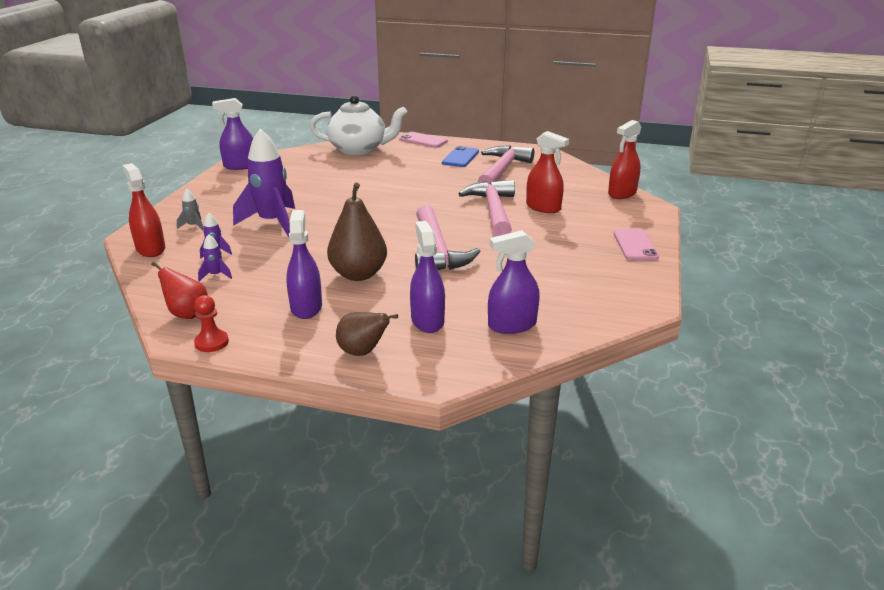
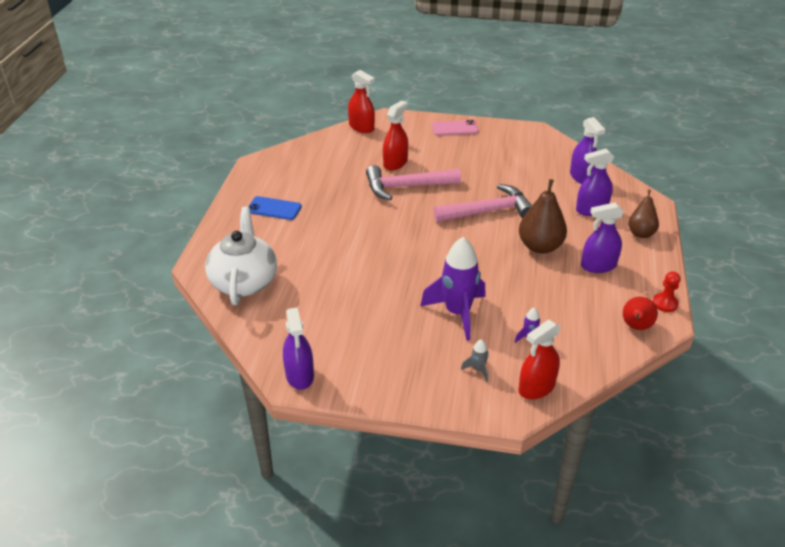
camera: 95 degrees left, 10 degrees up
purple rocket [198,234,232,281] -> none
pink phone [399,132,448,148] -> none
pink hammer [478,145,534,184] -> none

